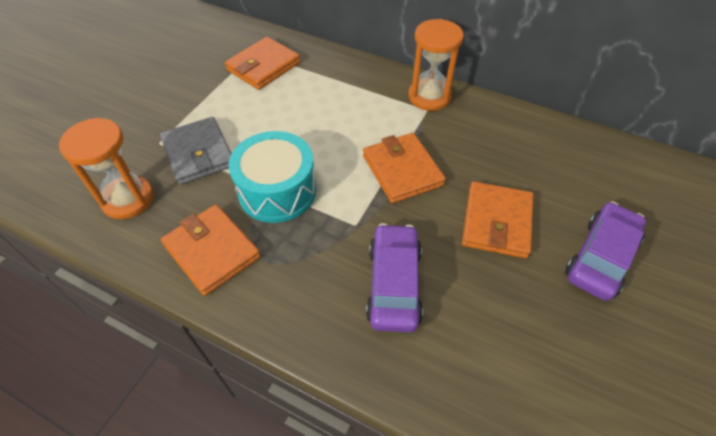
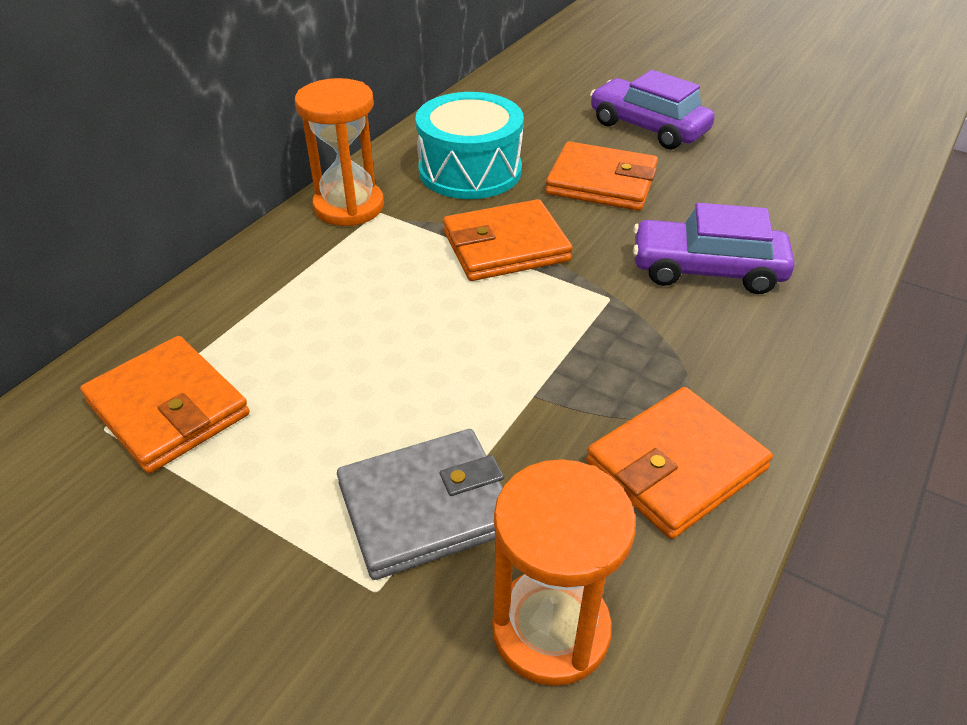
camera: 85 degrees left, 10 degrees down
turquoise drum [229,131,317,223] -> turquoise drum moved to [415,92,524,199]

